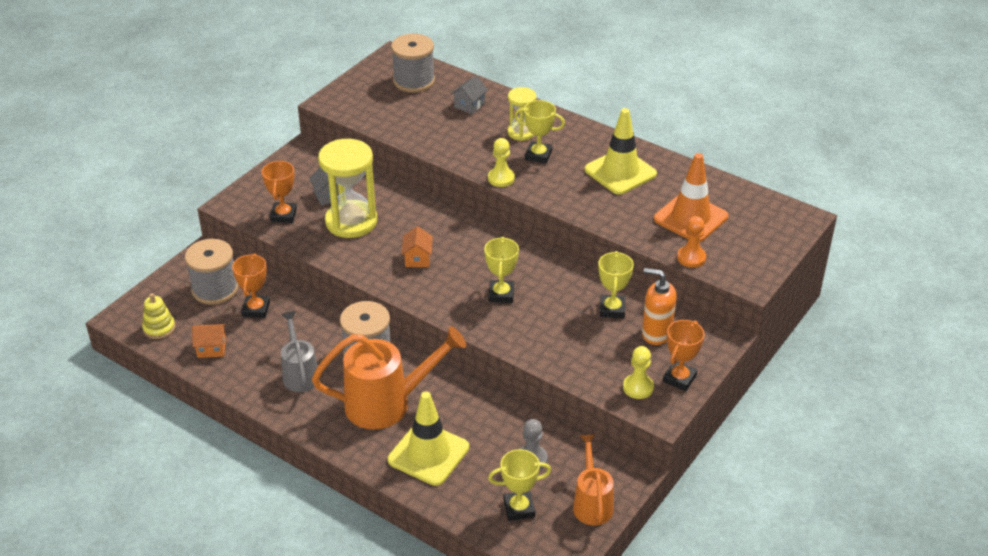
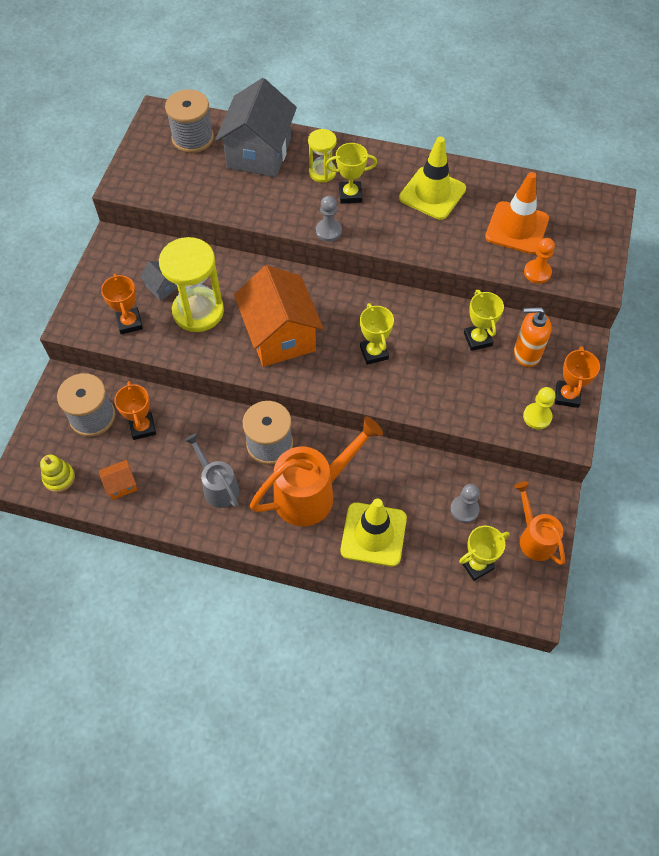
camera: 20 degrees left, 20 degrees up
orange house [401,226,433,267] -> orange house [234,265,323,367], size x2.39
grey house [451,76,488,114] -> grey house [215,78,297,177], size x2.39
yellow pawn [488,138,515,187] -> grey pawn [316,196,342,242]

